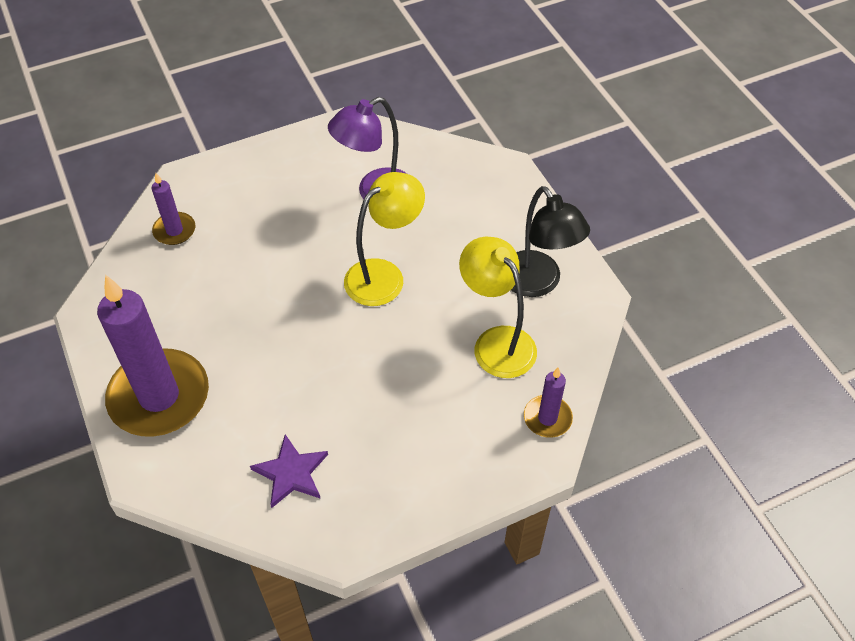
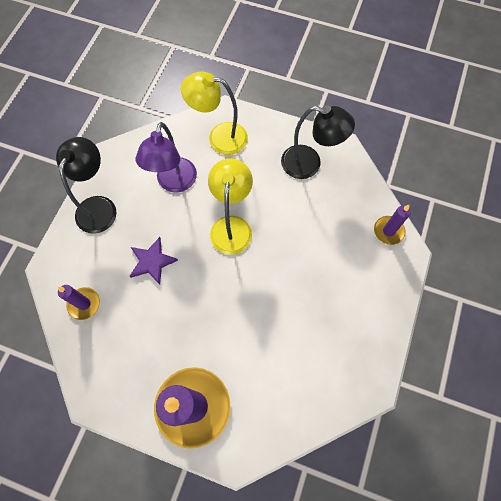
camera: 45 degrees left, 15 degrees up
purple star [250,434,328,508] -> purple star moved to [130,237,178,285]
yellow lamp [459,236,537,378] -> yellow lamp moved to [181,72,248,155]
none -> black lamp [56,137,116,234]

